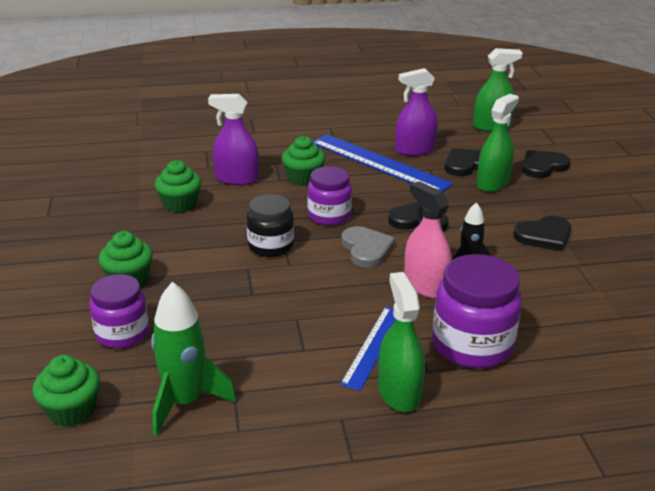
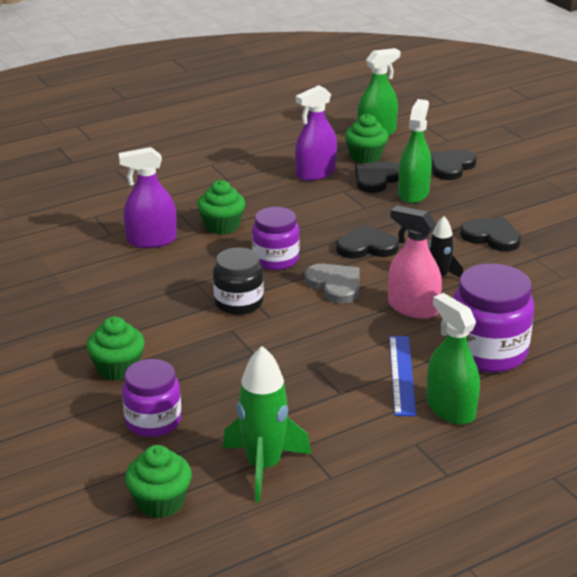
camera: 20 degrees left, 0 degrees up
green cupcake [155,160,201,213] -> green cupcake moved to [345,114,388,163]
blue ruler [312,134,453,192] -> none
black heart [513,216,571,251] -> black heart turned 105 degrees counterclockwise [460,217,521,251]

